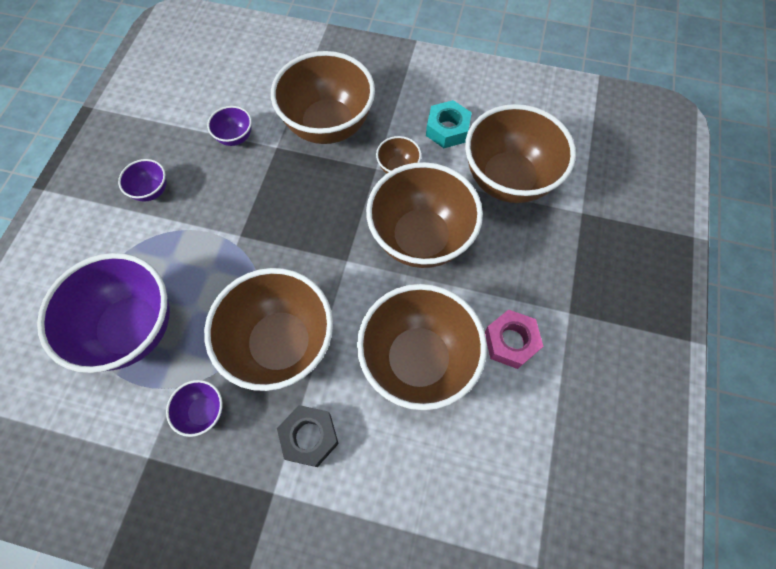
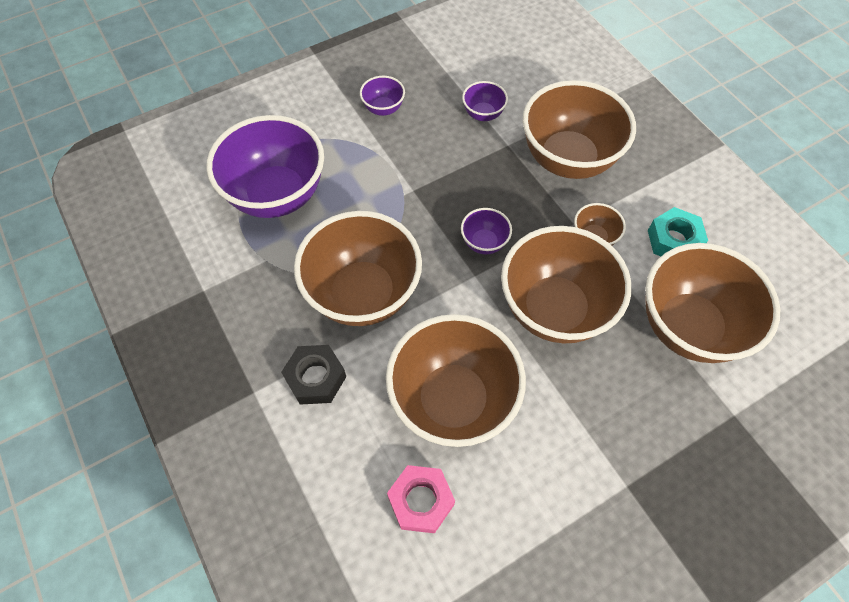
camera: 45 degrees right, 5 degrees down
purple bowl [166,380,223,437] -> purple bowl moved to [461,208,512,254]
pink nut [485,309,543,369] -> pink nut moved to [387,465,455,533]

